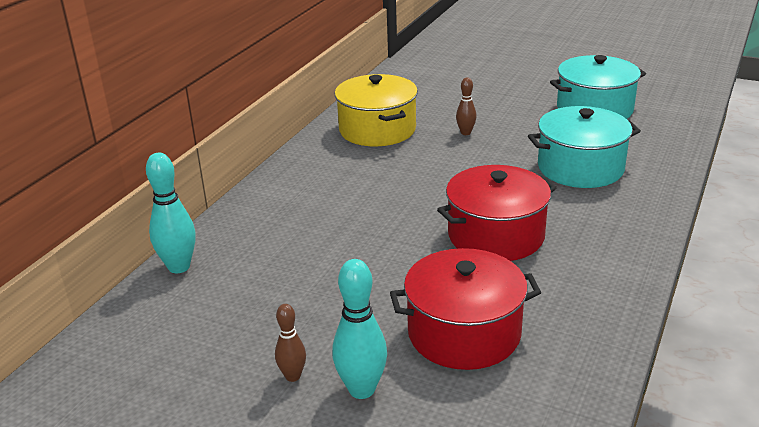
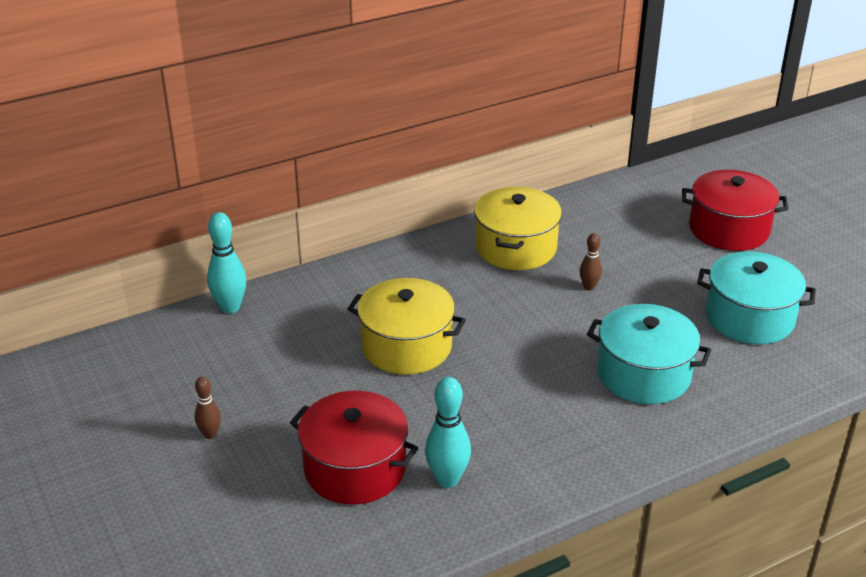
camera: 35 degrees right, 5 degrees up
turquoise bowling pin [332,259,387,399] -> turquoise bowling pin moved to [425,377,471,488]
red pot [437,165,557,261] -> red pot moved to [682,170,788,251]
none -> yellow pot [347,278,466,375]

